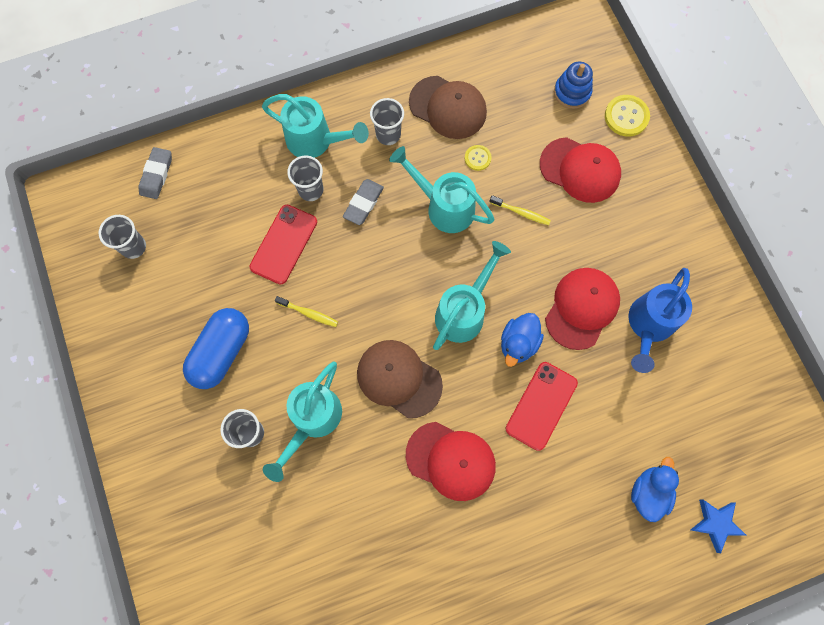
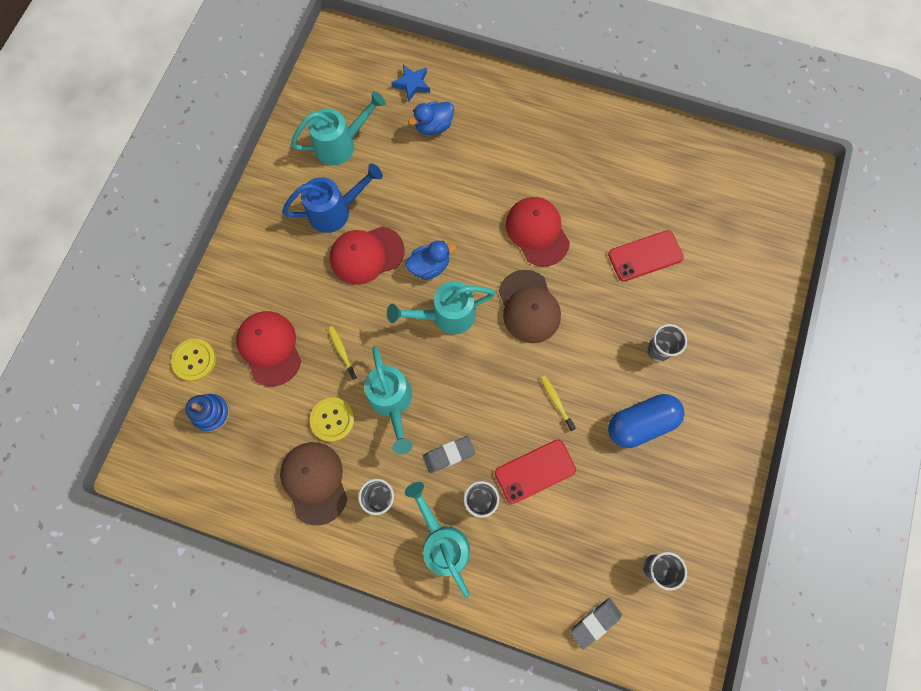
camera: 140 degrees left, 0 degrees up
turquoise watering can [263,361,342,482] -> turquoise watering can moved to [291,91,386,165]
yellow button [465,145,492,171] -> yellow button [310,397,355,442], size x1.67
red phone [506,362,578,451] -> red phone moved to [608,230,684,281]

